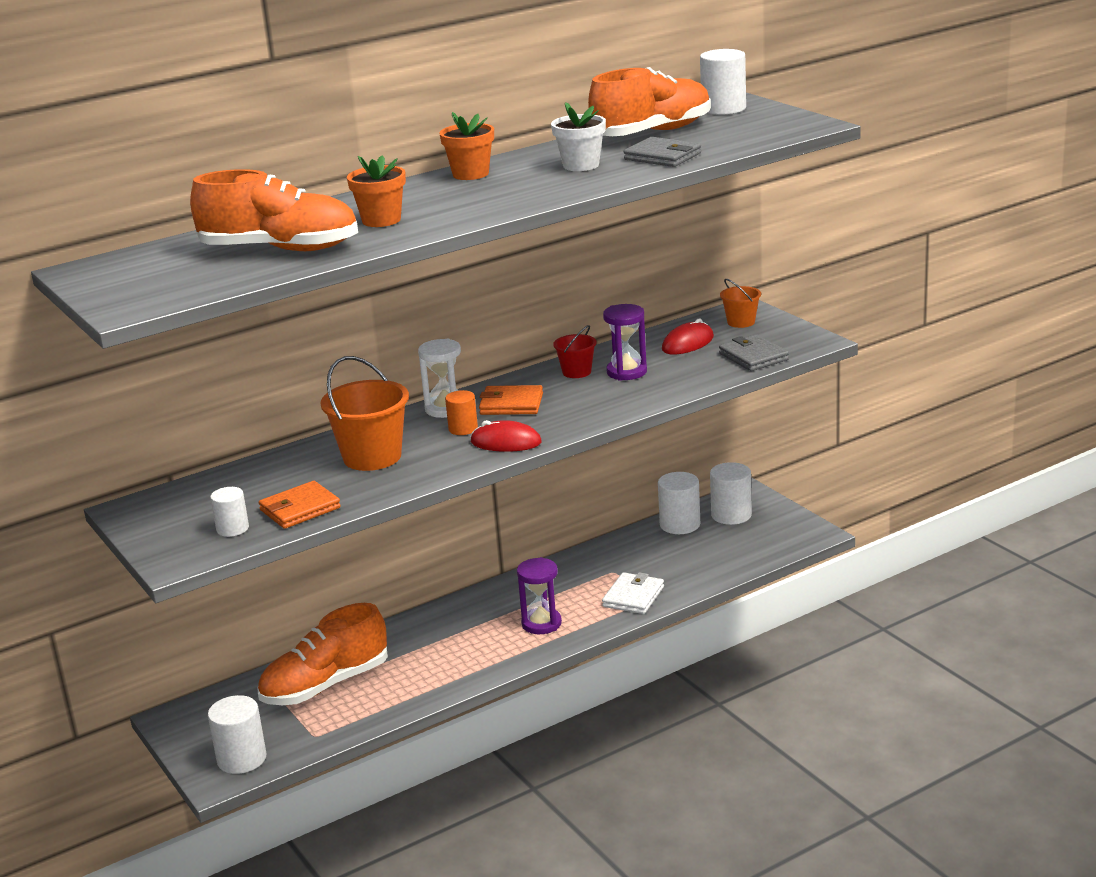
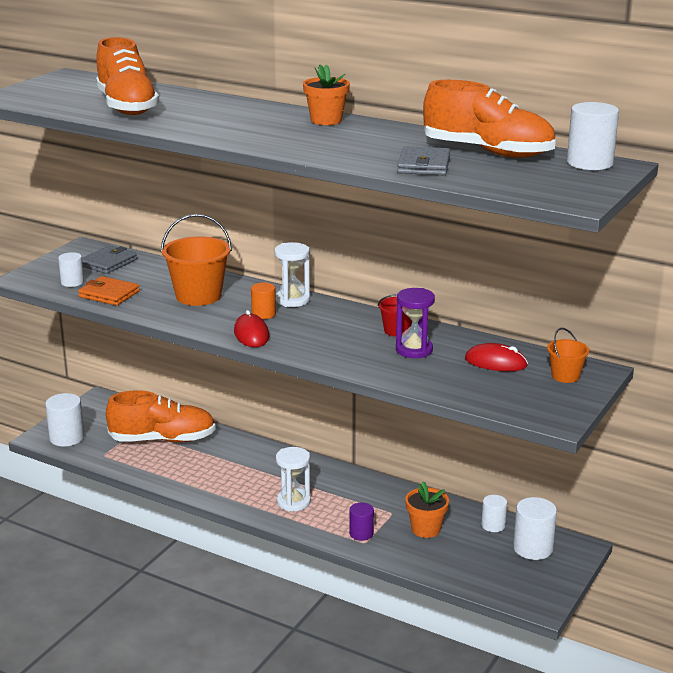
camera: 60 degrees right, 0 degrees up
orange shoe [257,603,388,705] -> orange shoe turned 150 degrees clockwise [106,390,216,443]
orange flower pot [347,156,406,227] -> orange flower pot moved to [405,481,449,538]
orange wallet [479,385,543,415] -> none
purple hourglass [517,557,562,634] -> white hourglass [276,447,311,512]
white flower pot [551,102,606,171] -> none
white wallet [602,572,664,614] -> purple cylinder [349,503,374,541]
white cylinder [658,472,700,534] -> white cylinder [481,495,507,532], size x0.62
grey wallet [719,334,789,371] -> grey wallet moved to [82,245,137,274]

